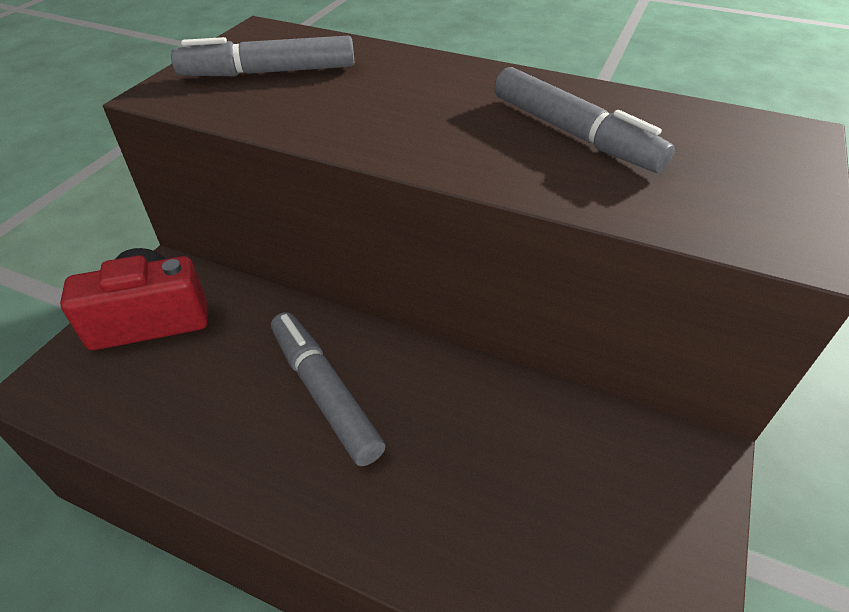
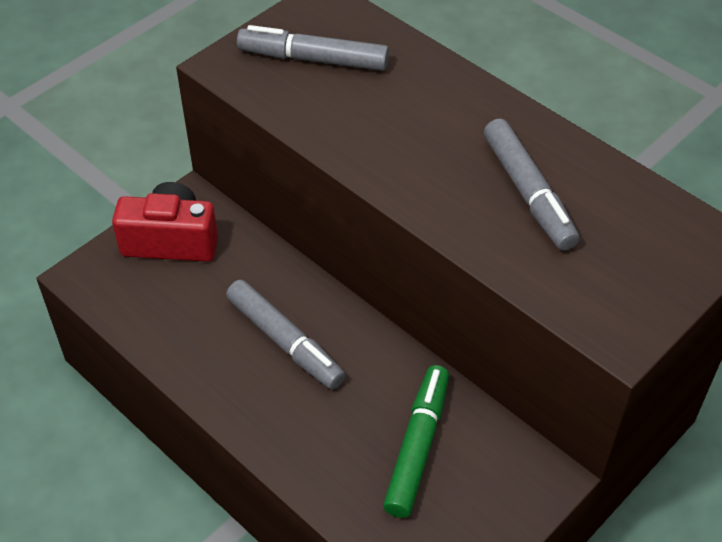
camera: 20 degrees right, 5 degrees up
grey marker [271,312,385,466] -> grey marker turned 150 degrees clockwise [226,280,345,389]
none -> green marker [383,365,449,518]

